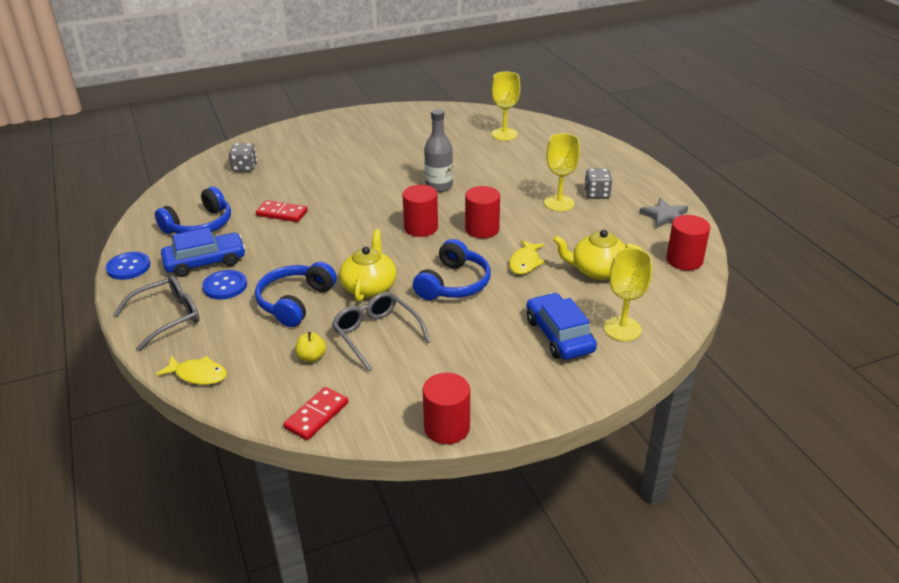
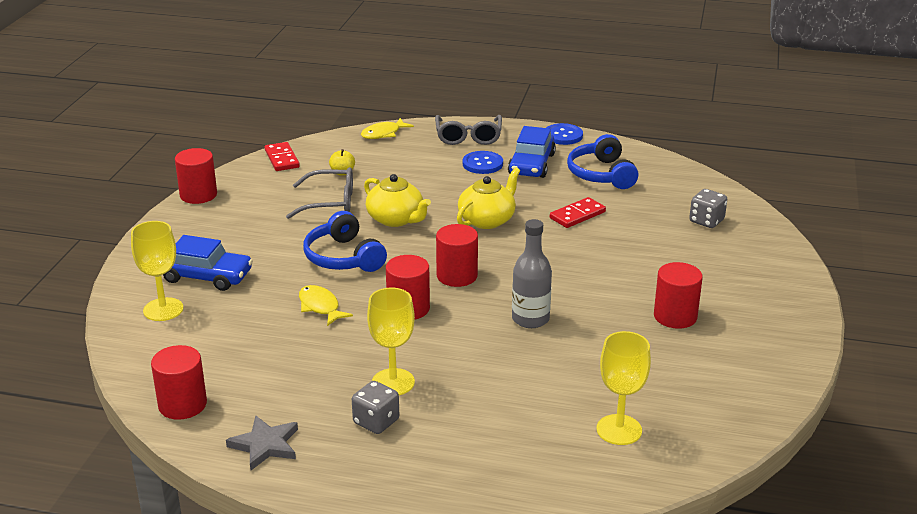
camera: 125 degrees right, 5 degrees down
blue headphones [255,262,337,327] -> none
yellow teapot [553,230,644,280] -> yellow teapot moved to [457,168,520,229]
none -> red cylinder [654,262,703,329]

